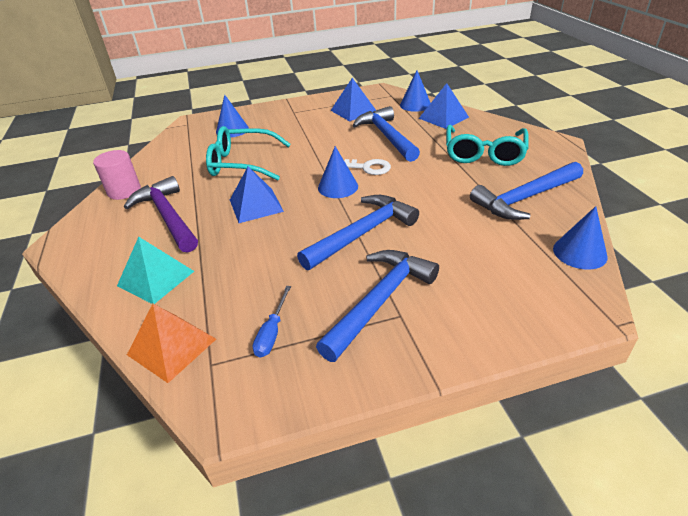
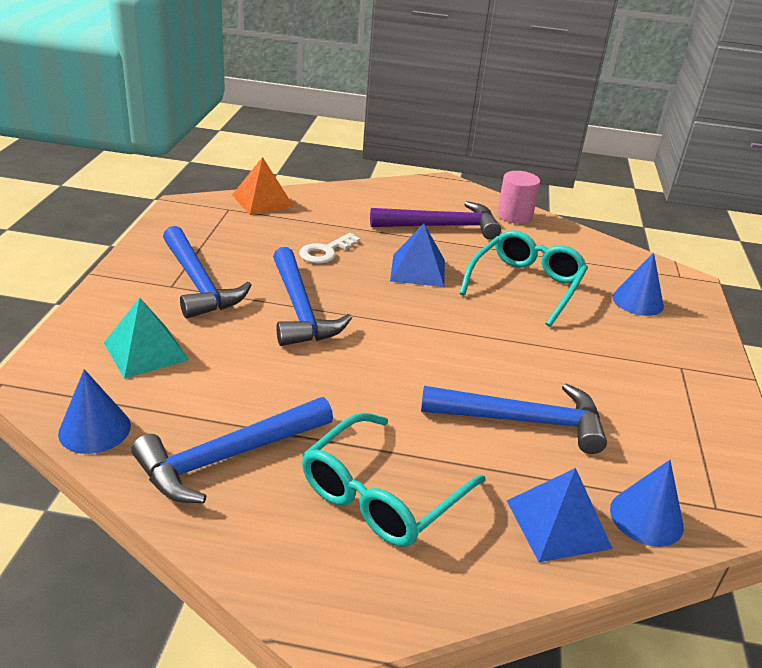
camera: 110 degrees right, 5 degrees down
turquoise pyramid [117,237,194,304] -> turquoise pyramid moved to [104,298,189,379]
blue screwdriver [253,286,291,358] -> none
blue cone [318,146,358,198] -> none
blue pyramid [330,78,376,121] -> none
white key [345,159,391,175] -> white key moved to [299,233,360,263]
turquoise glasses [446,125,529,166] -> turquoise glasses turned 90 degrees counterclockwise [302,412,485,547]
blue hammer [470,162,583,220] -> blue hammer turned 120 degrees counterclockwise [131,397,333,503]

